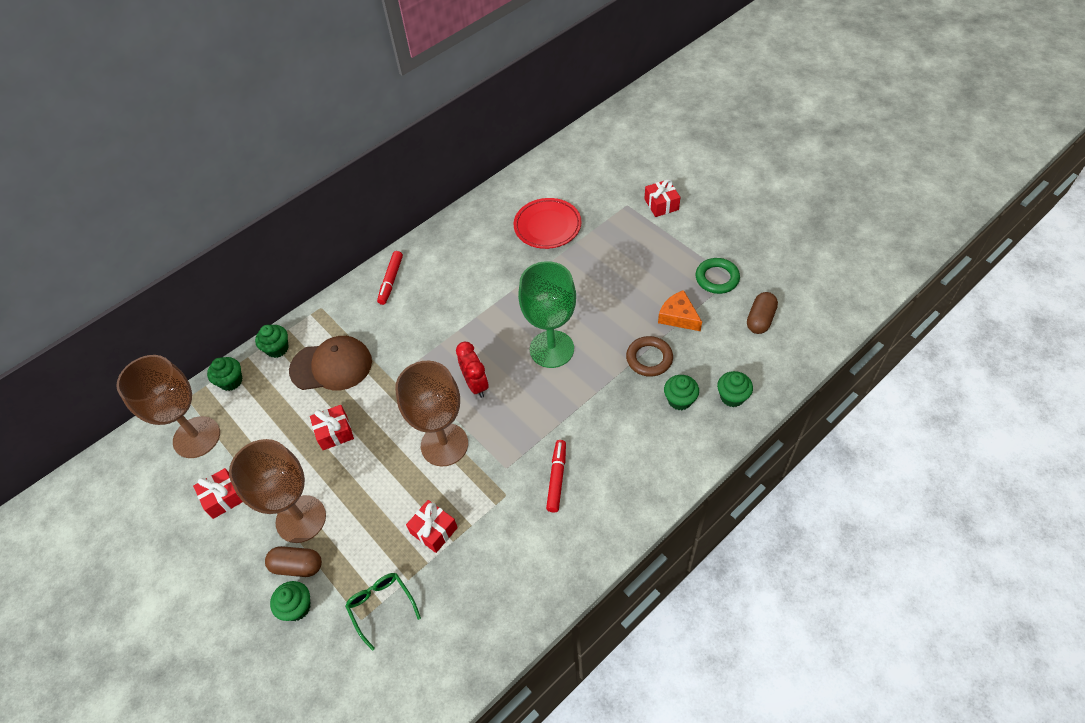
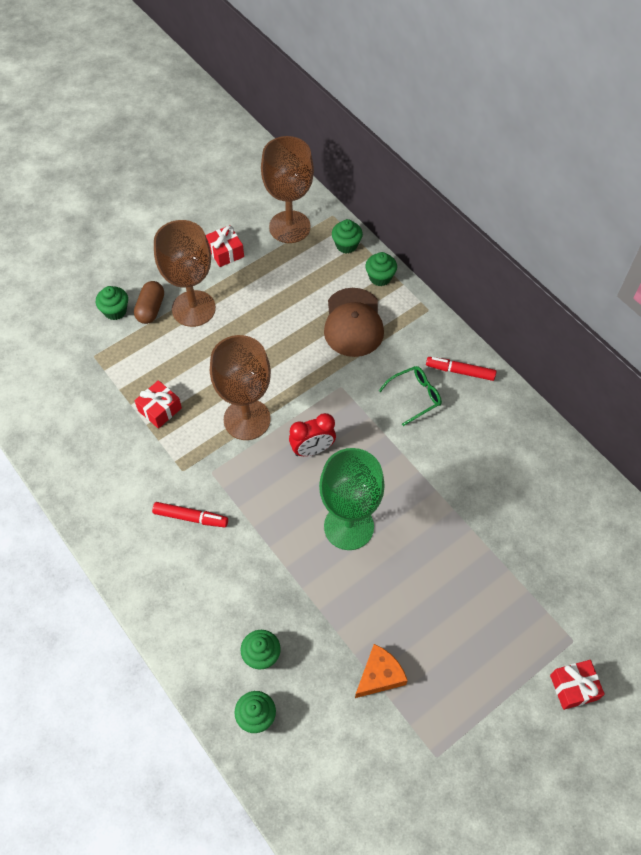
camera: 90 degrees right, 5 degrees up
red gift [310,405,354,450] -> none
green glasses [345,573,421,651] -> green glasses moved to [379,366,442,426]
red plate [514,198,581,249] -> none
brown ring [626,336,673,377] -> none
green ring [696,258,740,294] -> none
brown capsule [747,292,778,334] -> none

